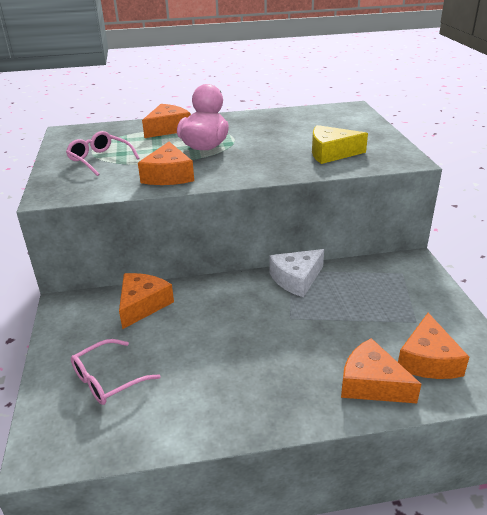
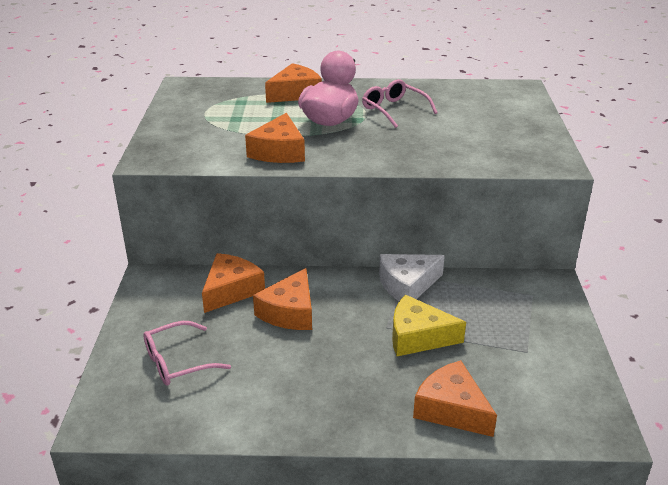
camera: 10 degrees right, 0 degrees up
pink glasses [66,131,140,176] -> pink glasses moved to [362,79,437,128]
yellow cheese [312,125,368,164] -> yellow cheese moved to [392,295,466,356]
orange cheese [398,313,469,379] -> orange cheese moved to [253,268,312,330]

